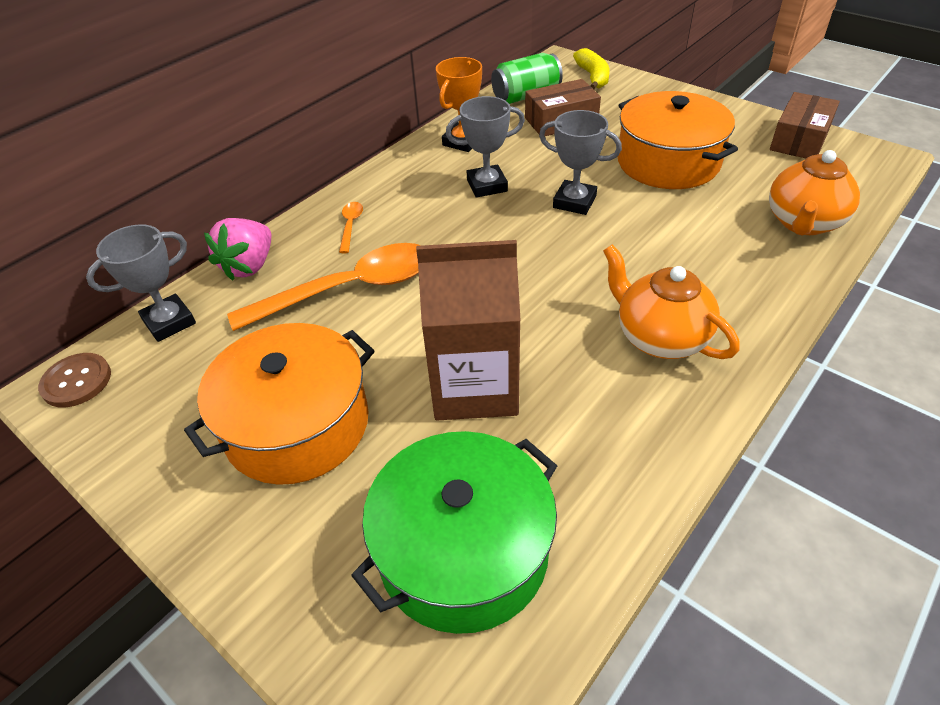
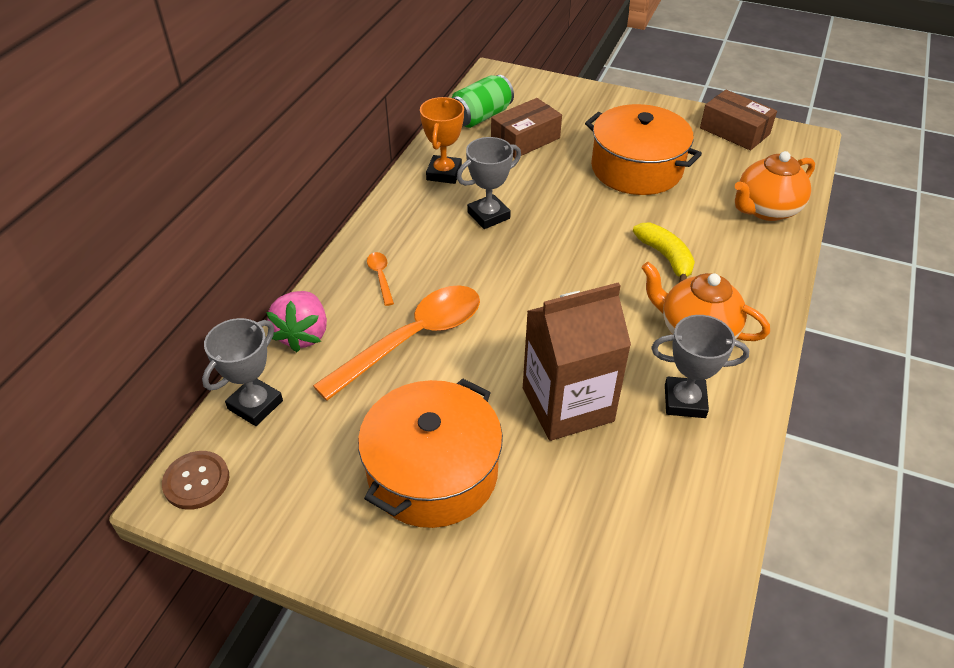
camera: 20 degrees left, 0 degrees up
green pot [351,431,557,634] -> none
grey trophy [539,110,622,215] -> grey trophy moved to [651,315,749,418]
yellow banana [573,48,610,89] -> yellow banana moved to [633,223,695,282]
orange teapot [769,150,860,236] -> orange teapot turned 45 degrees clockwise [735,151,815,221]
brown box [770,92,840,158] -> brown box turned 60 degrees counterclockwise [700,90,777,150]

